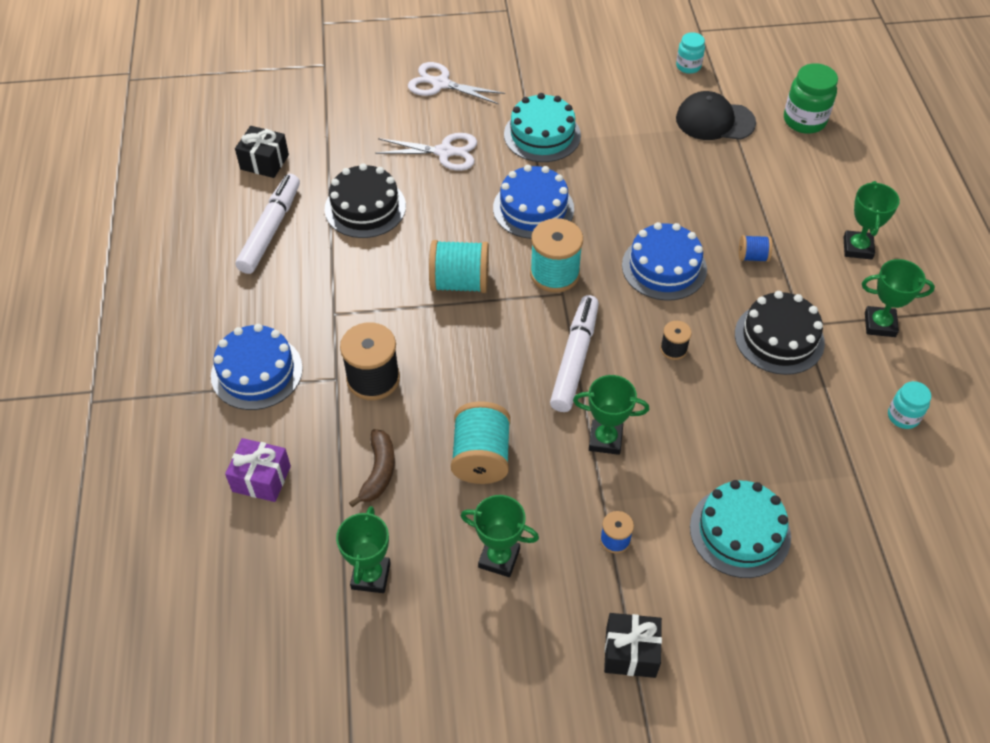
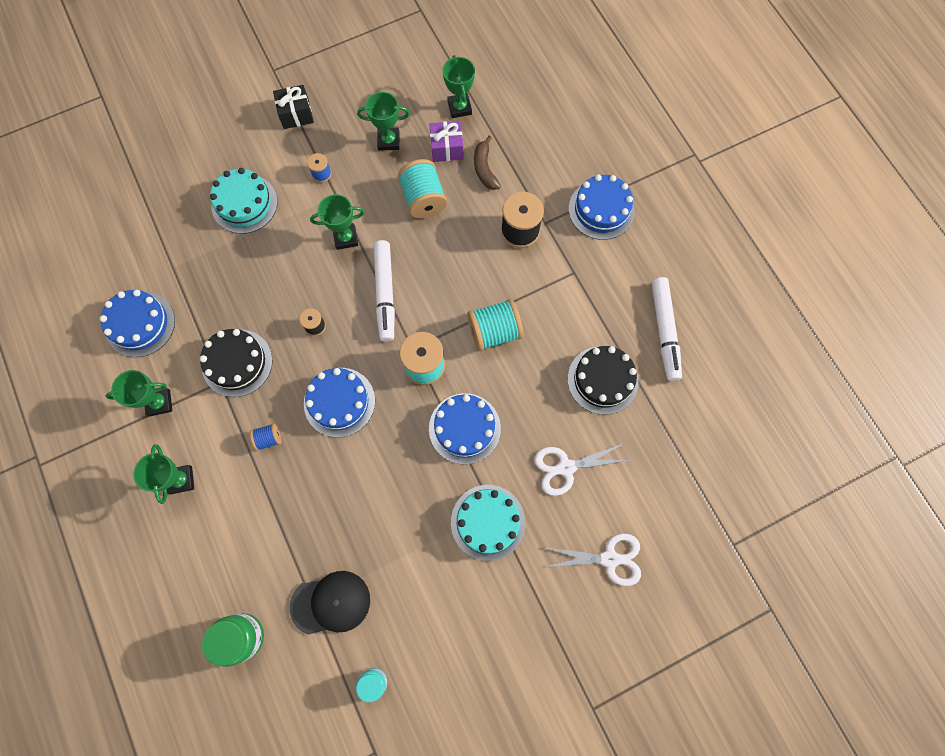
camera: 160 degrees right, 20 degrees up
purple gift [225,438,291,502] -> purple gift moved to [429,121,464,162]
black gift [235,126,289,178] -> none
turquoise jar [888,381,931,429] -> blue cake [100,290,175,357]

